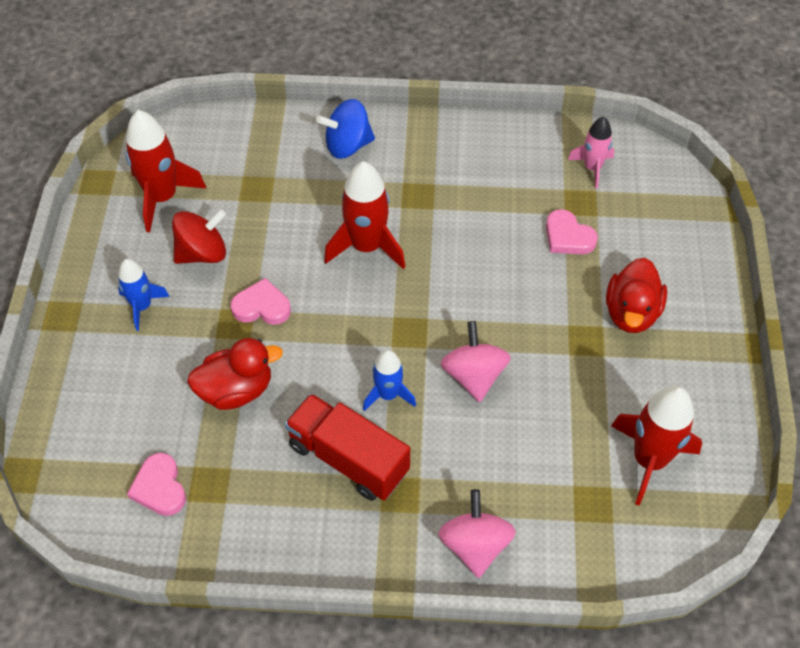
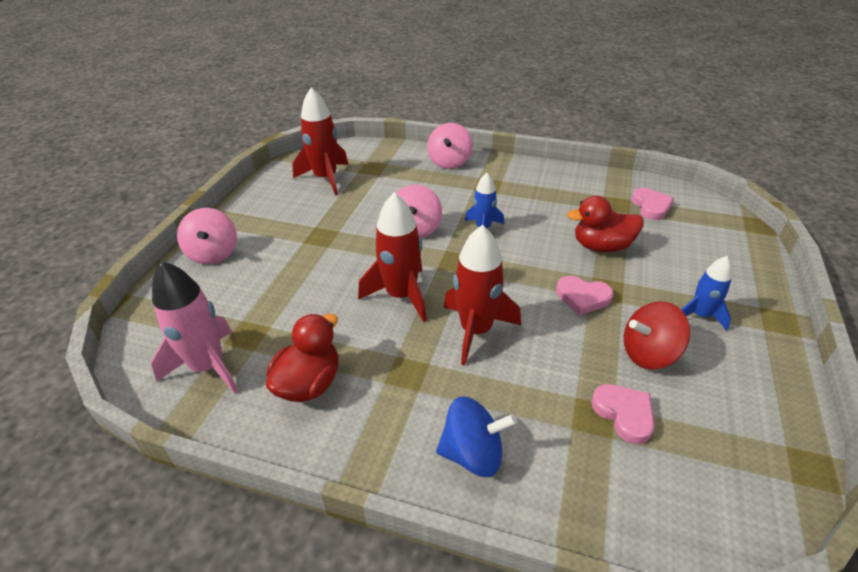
camera: 165 degrees left, 15 degrees down
red rocket [125,110,207,232] -> red rocket moved to [358,192,427,322]
red truck [285,393,410,501] -> none
pink heart [546,209,598,254] -> pink heart moved to [591,384,655,444]
pink rocket [568,117,614,189] -> pink rocket [151,261,238,394], size x1.66
red duck [606,258,667,333] -> red duck moved to [266,314,338,402]
none -> pink spinning top [177,208,237,264]

